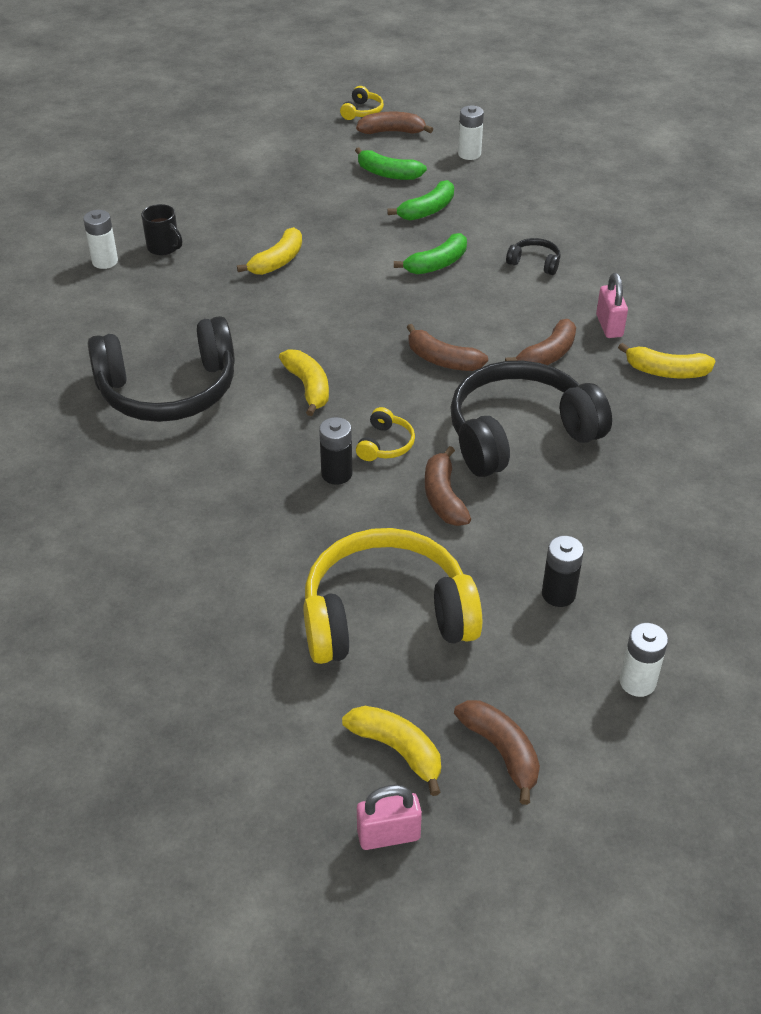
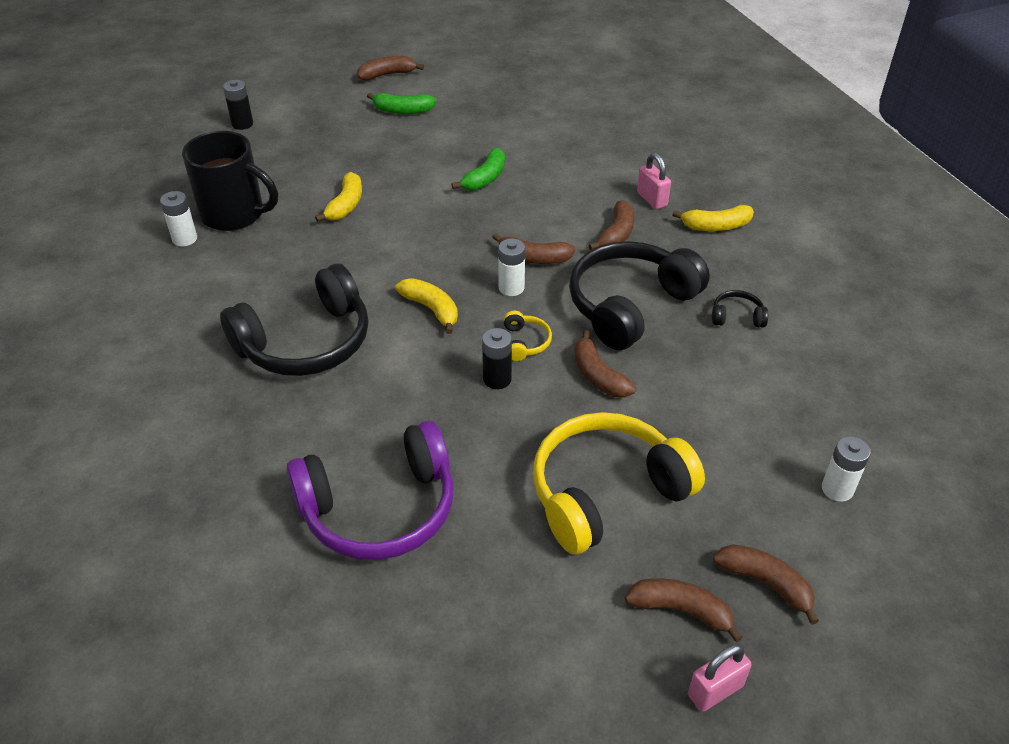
camera: 20 degrees left, 0 degrees up
black mug [141,204,182,255] -> black mug [182,131,278,231], size x2.06
yellow headphones [340,86,384,120] -> none
yellow banana [342,706,441,796] -> brown banana [625,578,743,643]
green banana [387,180,454,221] -> none
white battery [458,105,484,160] -> white battery moved to [498,239,525,296]
black headphones [506,238,561,275] -> black headphones moved to [712,290,768,328]
black battery [542,536,584,607] -> black battery moved to [223,80,253,130]
none -> purple headphones [286,421,454,560]

